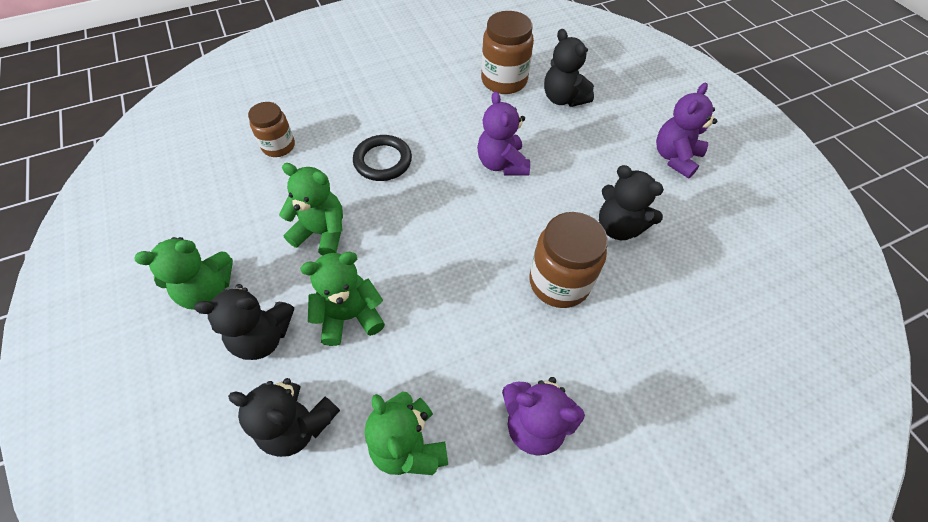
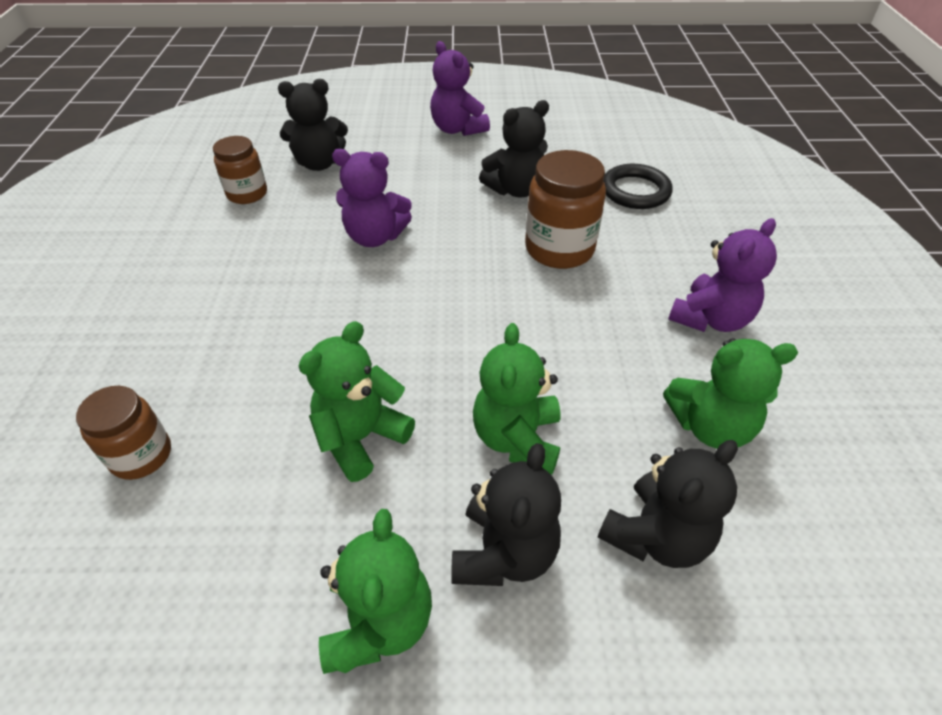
camera: 65 degrees left, 10 degrees down
black ring [353,135,412,181] -> black ring moved to [603,164,672,209]
brown jar [481,11,534,94] -> brown jar [213,136,267,204], size x0.64

